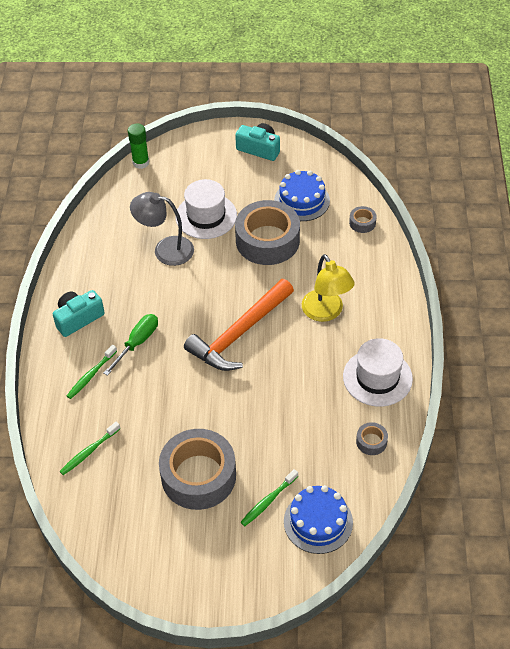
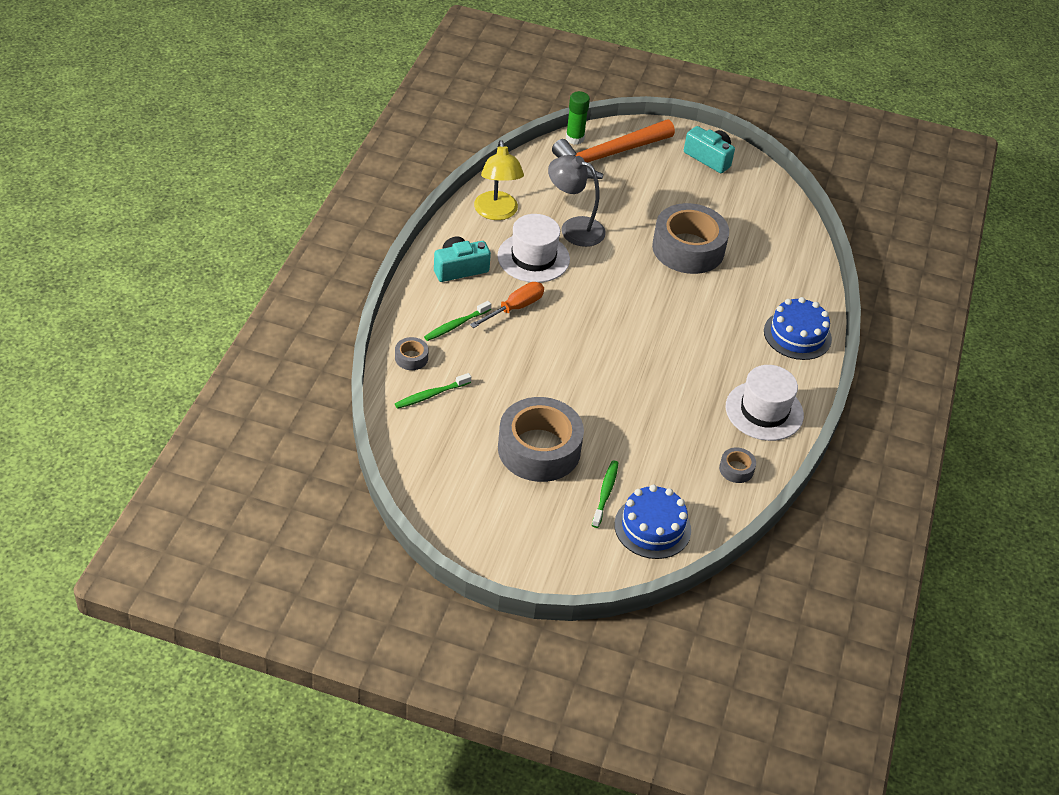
camera: 10 degrees right, 5 degrees down
green screwdriver [103,314,158,376] -> orange screwdriver [470,282,544,328]
white hat [175,179,237,239] -> white hat moved to [497,214,570,283]
orange hammer [184,279,294,371] -> orange hammer moved to [552,120,675,179]
green toothbrush [240,469,298,526] -> green toothbrush turned 135 degrees clockwise [592,460,618,528]
blue cake [274,170,330,221] -> blue cake moved to [764,297,832,360]
yellow lamp [302,254,355,322] -> yellow lamp moved to [474,140,524,220]
grey tape [349,206,377,233] -> grey tape moved to [395,337,429,370]

